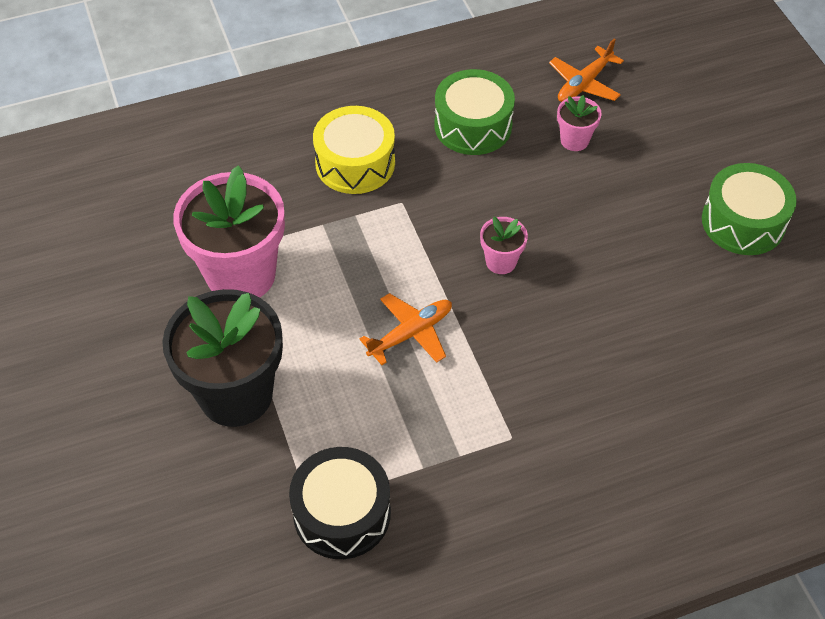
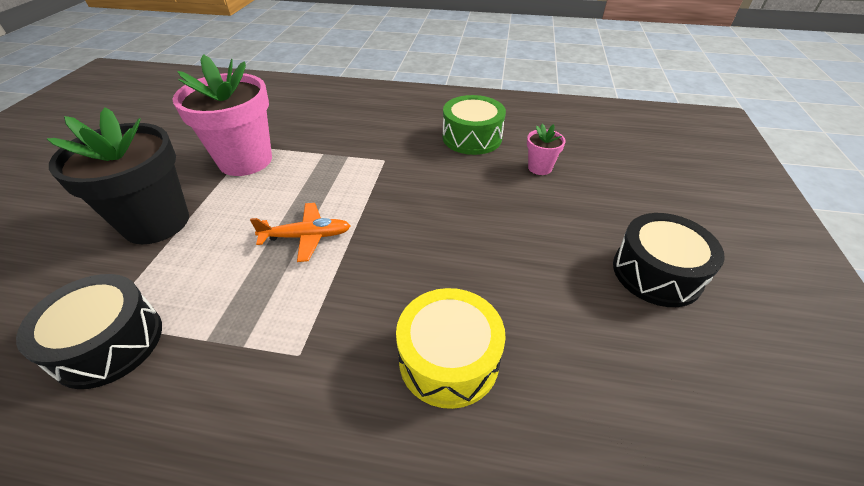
camera: 30 degrees right, 10 degrees down
yellow drum [313,106,395,194] -> yellow drum moved to [396,288,506,409]
pink flower pot [480,217,528,274] -> none
orange plane [549,39,624,102] -> none
green drum [702,163,797,255] -> black drum [613,213,725,307]

